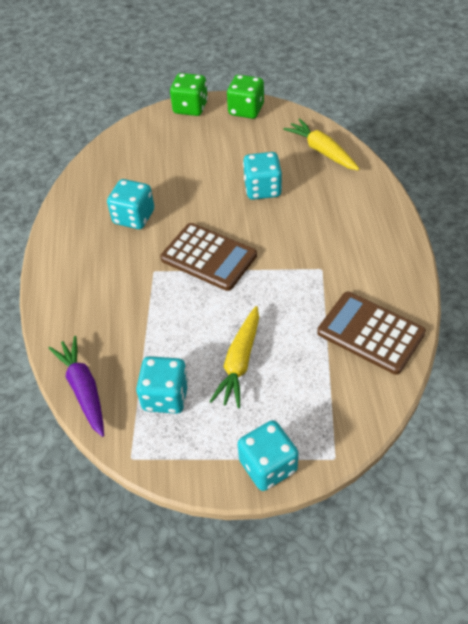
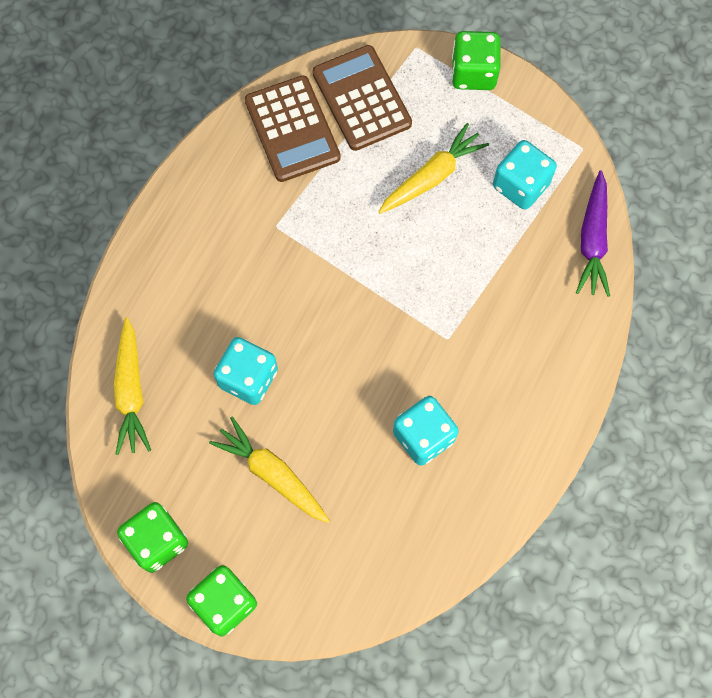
camera: 150 degrees left, 20 degrees up
brown calculator [160,223,257,291] -> brown calculator moved to [313,45,412,151]
turquoise dice [238,420,299,491] -> green dice [452,31,501,90]
none -> yellow carrot [209,417,330,523]

